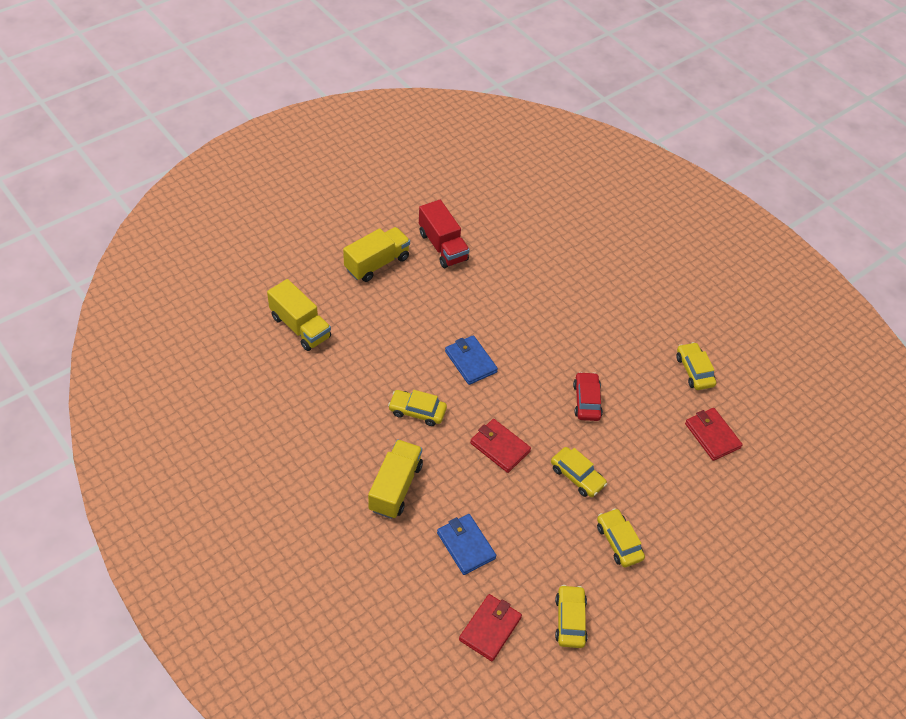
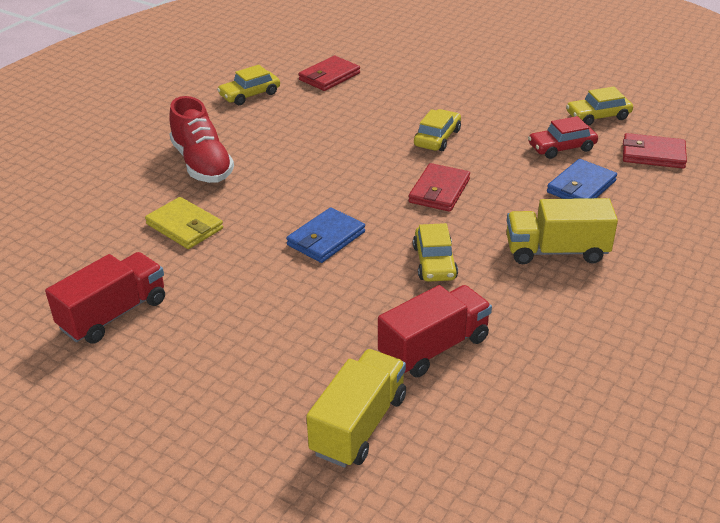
camera: 105 degrees left, 15 degrees down
yellow truck [343,227,410,282] -> none
red car [573,372,603,421] -> red car moved to [528,116,598,159]
yellow car [597,508,645,568] -> none
none -> yellow wallet [145,197,223,249]
none -> red shoe [170,96,234,183]
none -> red truck [378,285,492,378]

